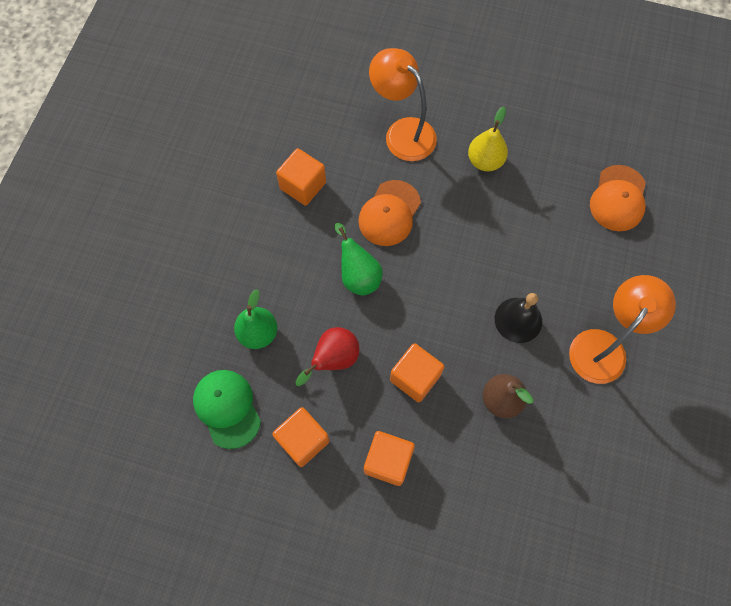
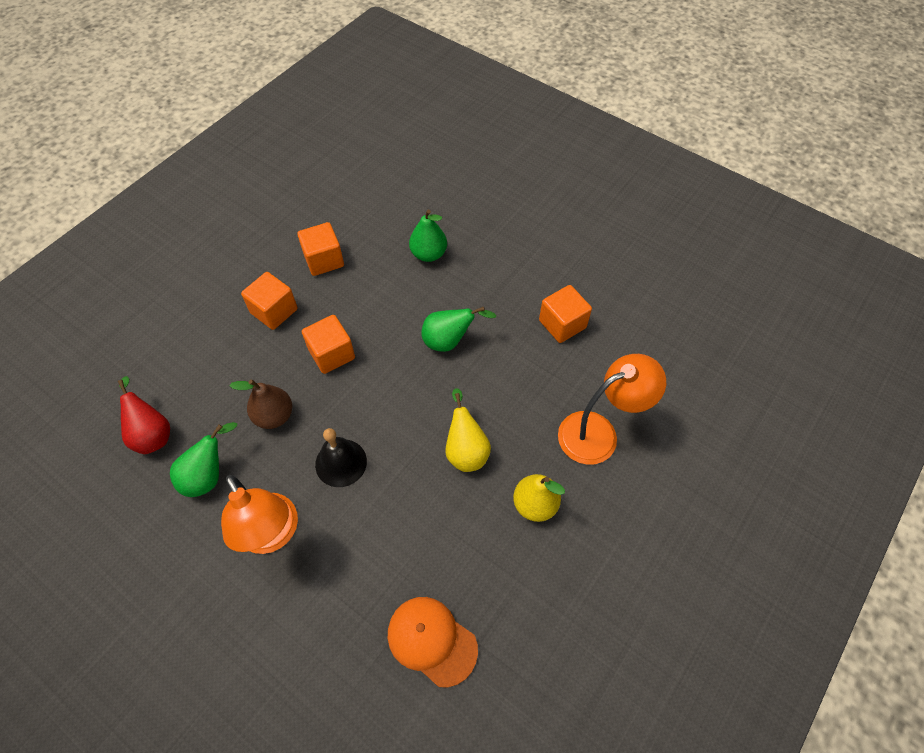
camera: 110 degrees right, 10 degrees down
green cap [193,370,261,449] -> none
red pear [296,327,359,386] -> red pear moved to [118,376,170,454]
orange cap [358,180,421,246] -> none
none -> green pear [170,422,237,497]
none -> yellow pear [445,388,491,472]

